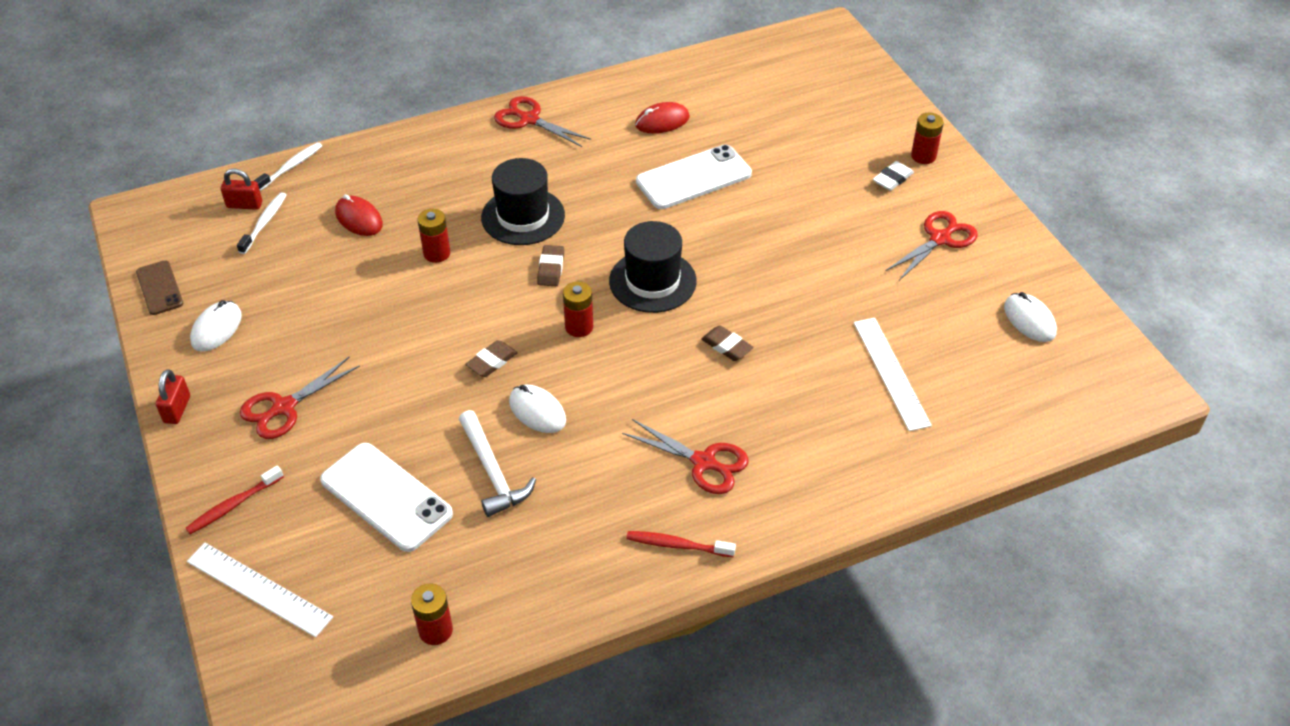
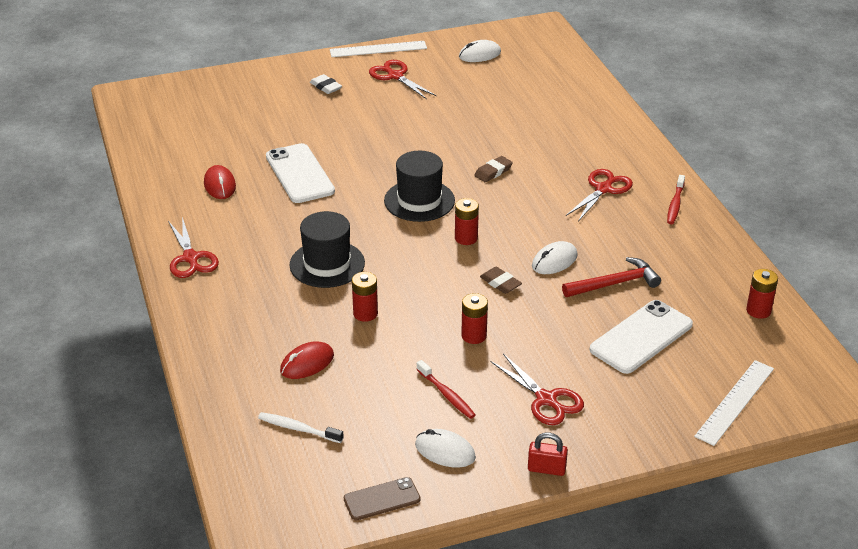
camera: 85 degrees left, 10 degrees down
red toothbrush [186,465,284,534] -> red toothbrush moved to [416,360,476,419]
red padlock [221,168,262,210] -> none
white toothbrush [254,142,322,191] -> none
white hammer [459,410,536,517] -> red hammer [562,257,661,297]
red scissors [494,96,591,147] -> red scissors turned 60 degrees counterclockwise [168,217,219,278]
brown eraser [537,245,564,286] -> none
white ruler [854,318,932,431] -> white ruler moved to [330,41,427,57]
red battery [911,113,944,164] -> red battery moved to [461,293,488,344]

